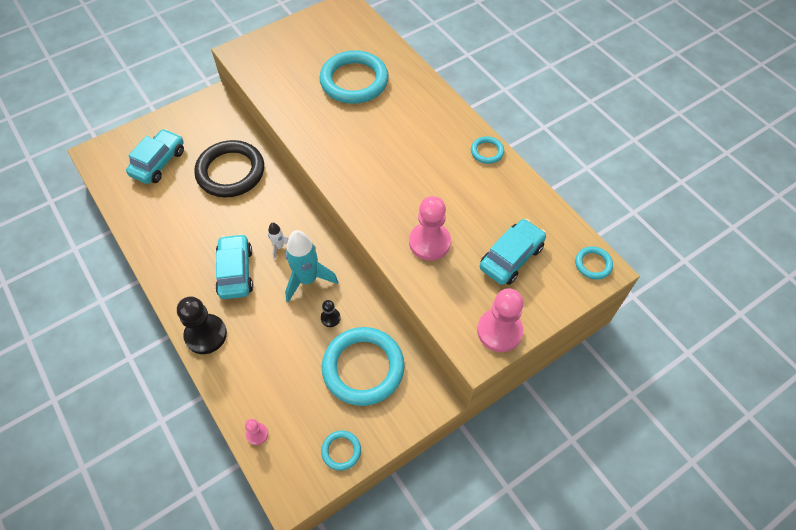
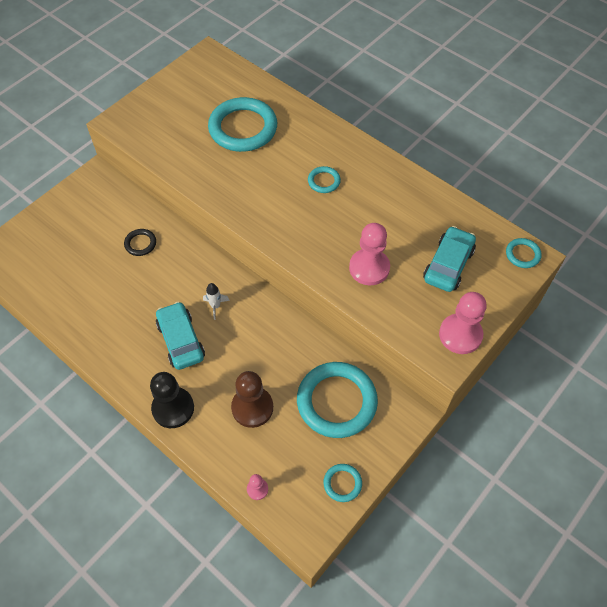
camera: 15 degrees left, 0 degrees up
turquoise car [126,129,184,184] -> none
black ring [194,140,264,198] -> black ring [124,229,156,256], size x0.45
turquoise rocket [285,230,338,302] -> none
black pawn [321,300,341,327] -> none
turquoise ring [471,136,504,164] -> turquoise ring moved to [308,166,341,193]
none -> brown pawn [231,371,273,428]

